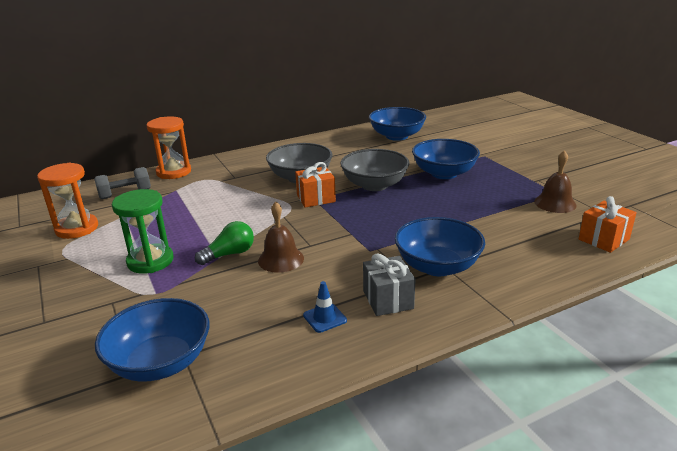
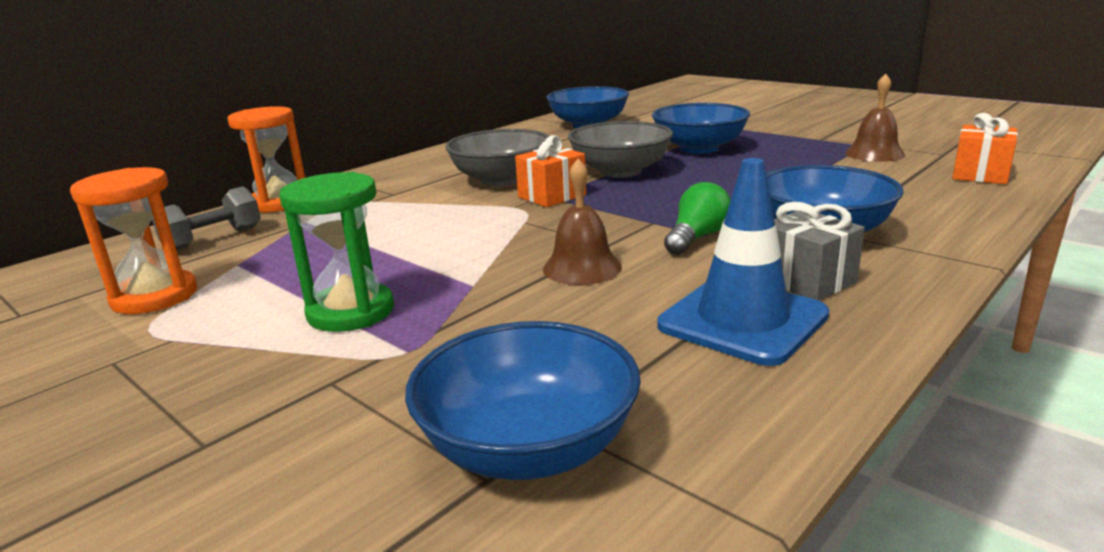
camera: 20 degrees left, 5 degrees down
green light bulb [195,221,254,265] -> green light bulb moved to [664,182,731,255]
blue traffic cone [303,281,347,333] -> blue traffic cone [657,158,829,366], size x2.17

